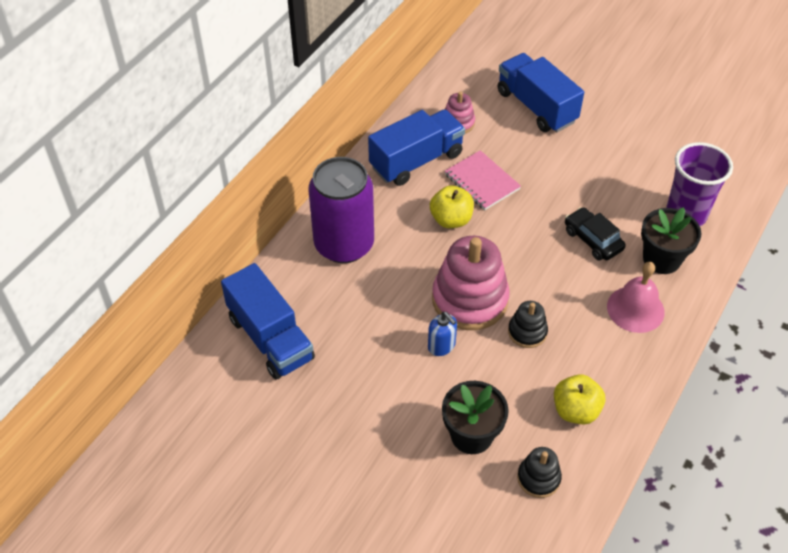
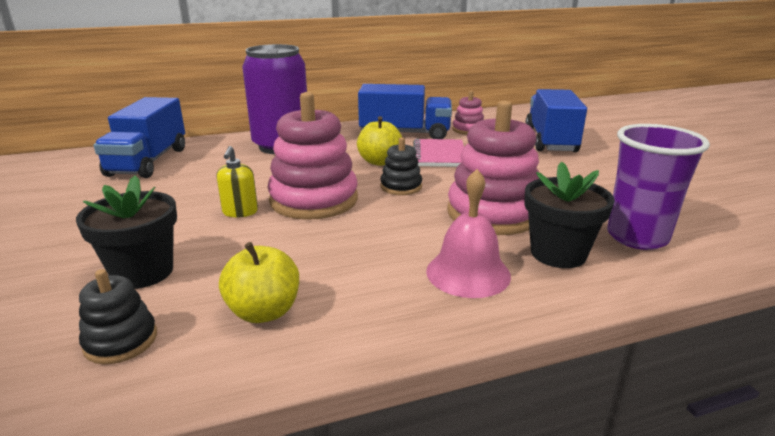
camera: 40 degrees right, 25 degrees down
blue soap dispenser [428,312,457,356] -> yellow soap dispenser [216,146,258,217]
black stacking toy [508,301,548,348] -> black stacking toy moved to [380,137,422,195]
black car [565,207,626,260] -> pink stacking toy [447,101,540,235]

